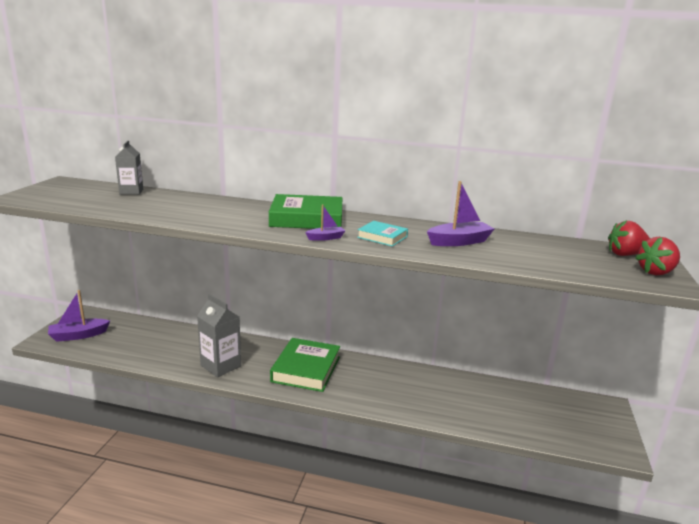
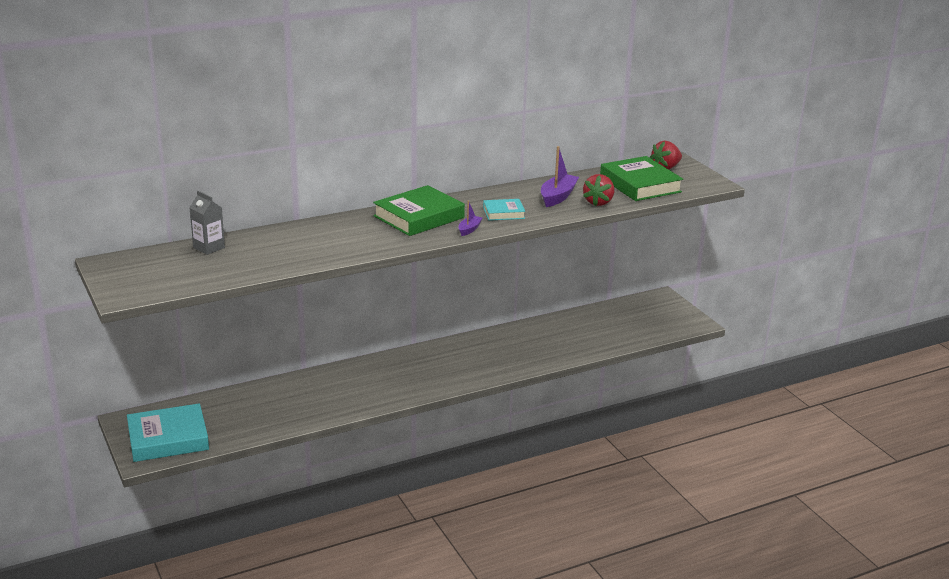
camera: 40 degrees left, 5 degrees up
purple boat [48,290,110,342] -> turquoise book [127,403,209,462]
grey carton [197,294,241,377] -> none
green book [270,338,340,392] -> green book moved to [600,156,683,201]
red strawberry [635,237,680,275] -> red strawberry moved to [583,174,614,206]

